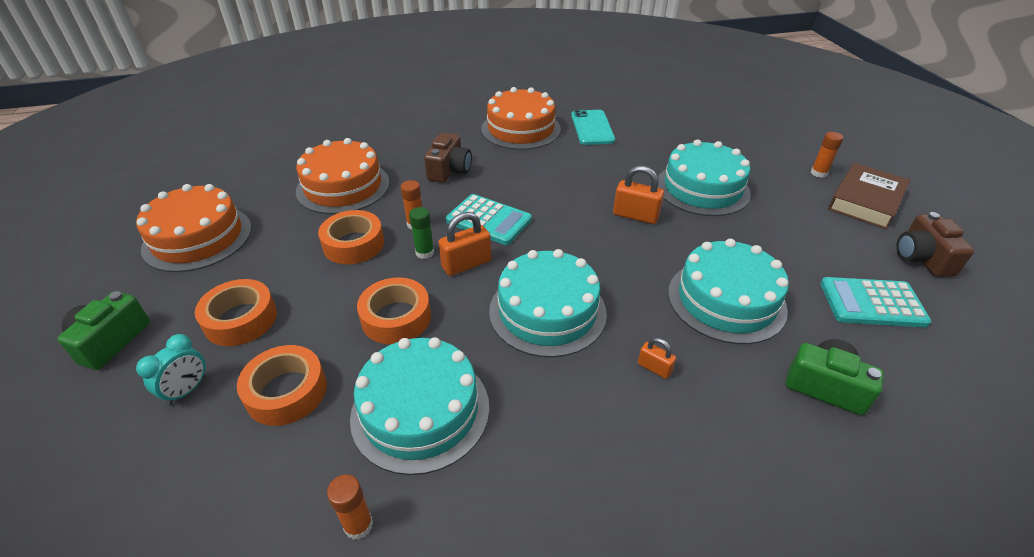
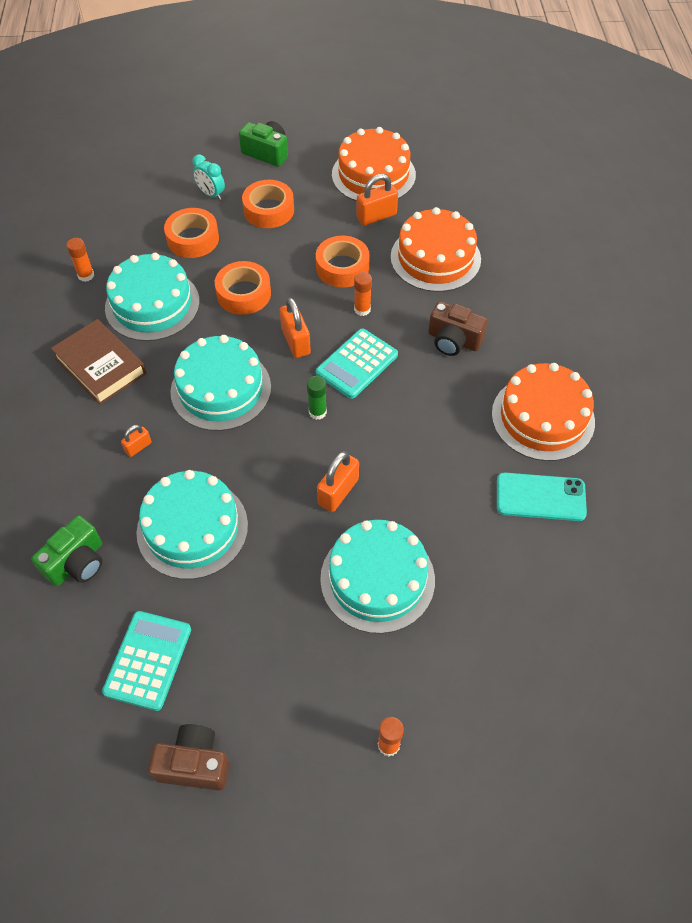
camera: 100 degrees right, 15 degrees up
green glue stick [409,207,434,259] -> green glue stick moved to [307,376,327,420]
brown book [828,163,910,229] -> brown book moved to [51,319,146,405]
none -> orange padlock [356,174,398,226]

